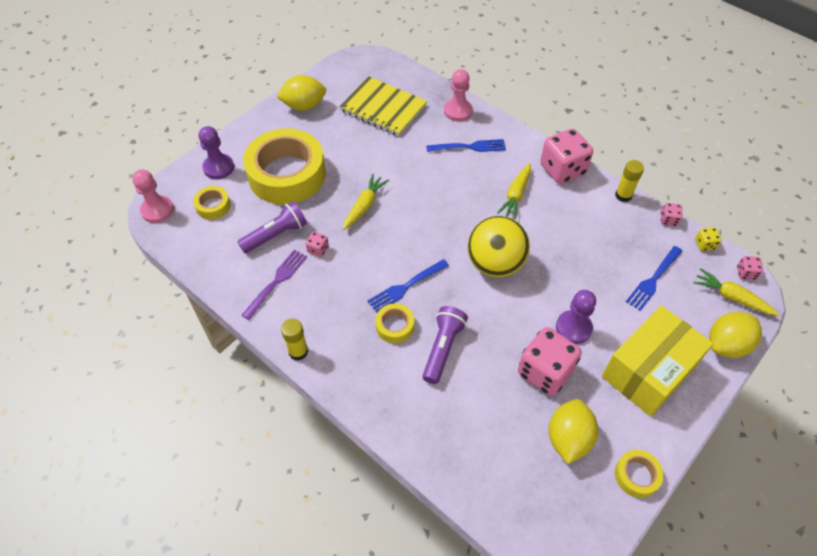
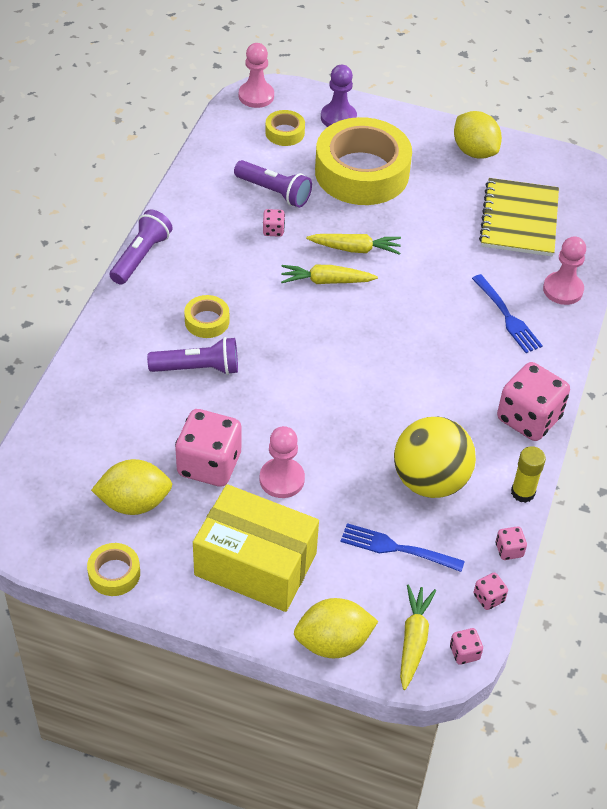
camera: 65 degrees right, 5 degrees down
purple fork [241,250,307,320] -> none
yellow glue stick [281,319,308,361] -> purple flashlight [110,209,173,285]
blue fork [367,259,449,313] -> none
yellow ball [468,216,530,277] -> yellow ball moved to [394,417,476,498]
yellow carrot [497,163,531,219] -> yellow carrot moved to [281,265,378,284]
purple pawn [556,290,596,344] -> pink pawn [260,426,305,498]
yellow dice [695,228,721,251] -> pink dice [473,573,508,610]
yellow lemon [709,312,762,358] -> yellow lemon turned 45 degrees counterclockwise [294,598,378,658]

